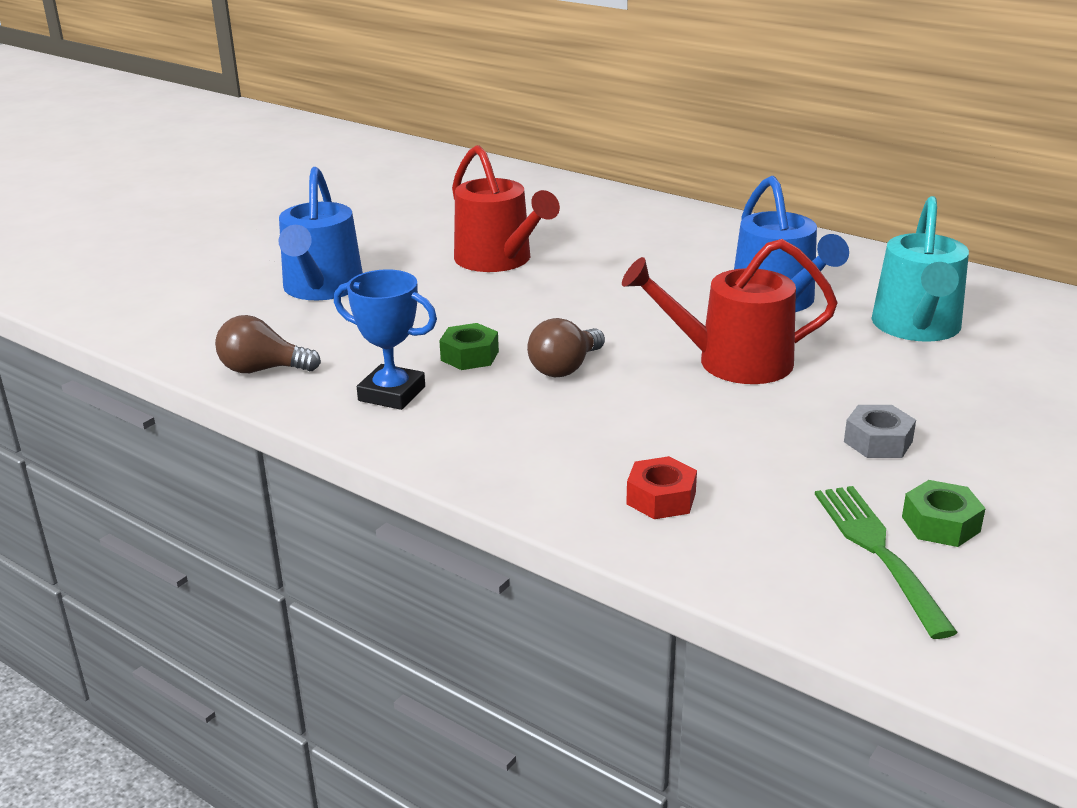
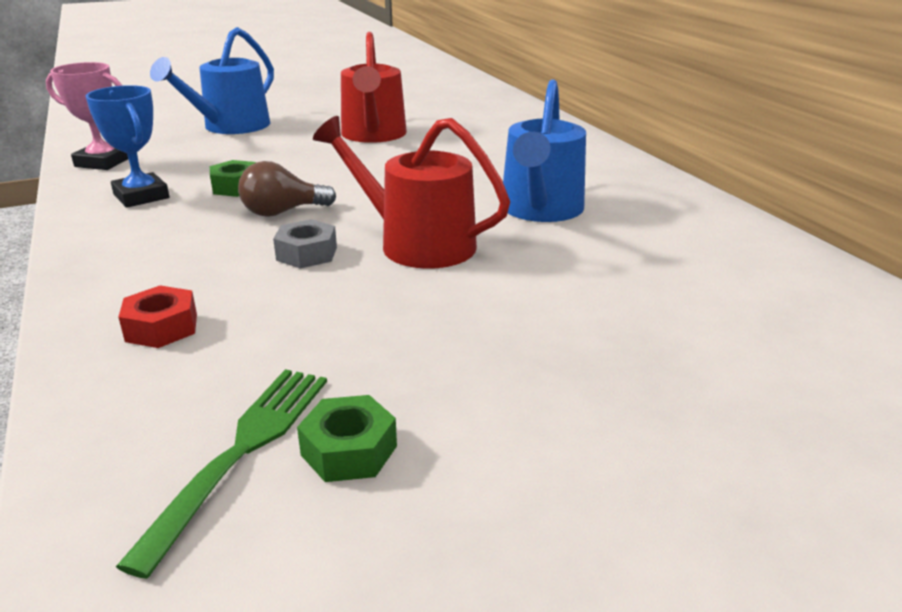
camera: 30 degrees right, 0 degrees up
brown light bulb [215,315,321,373] -> pink trophy [46,62,128,170]
grey nut [844,405,916,458] -> grey nut moved to [273,219,337,269]
turquoise watering can [871,196,969,342] -> none

